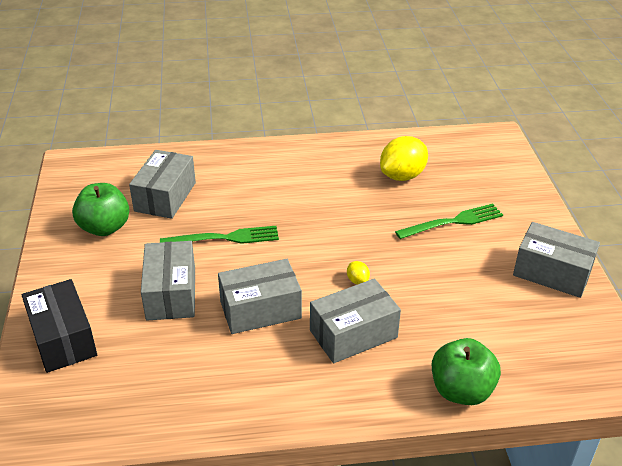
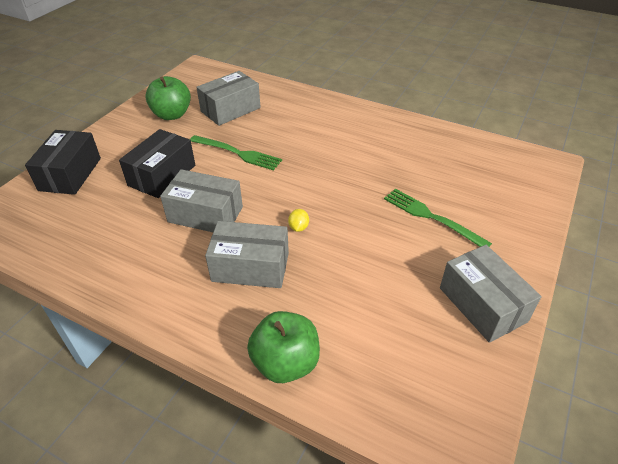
camera: 35 degrees right, 5 degrees up
grey box [141,241,195,321] -> black box [119,129,195,198]
yellow lemon [380,136,428,181] -> none
green fork [395,204,503,239] -> green fork turned 150 degrees counterclockwise [384,189,492,247]

